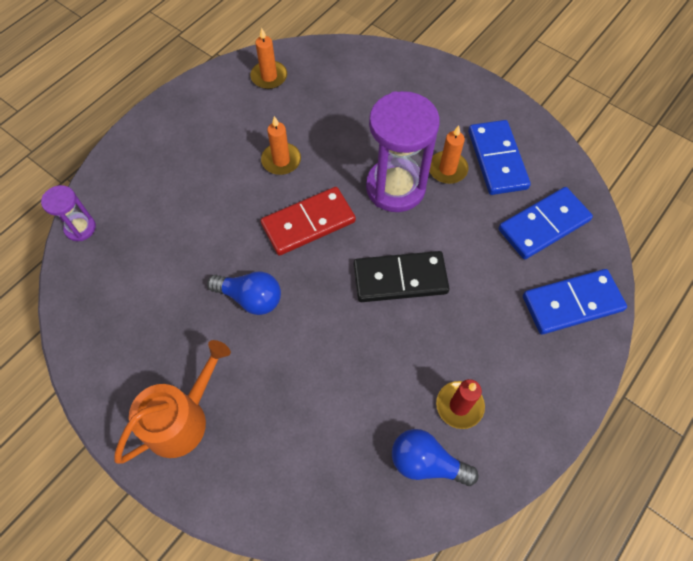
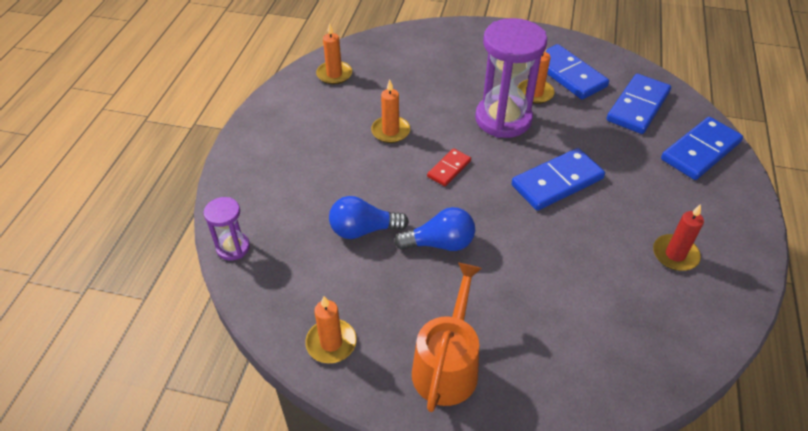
camera: 25 degrees left, 15 degrees down
red domino [260,187,356,256] -> red domino [427,148,471,186], size x0.54
black domino [354,251,450,302] -> blue domino [511,148,605,211]
blue light bulb [392,429,479,486] -> blue light bulb moved to [329,196,409,239]
none -> orange candle [305,296,357,363]

